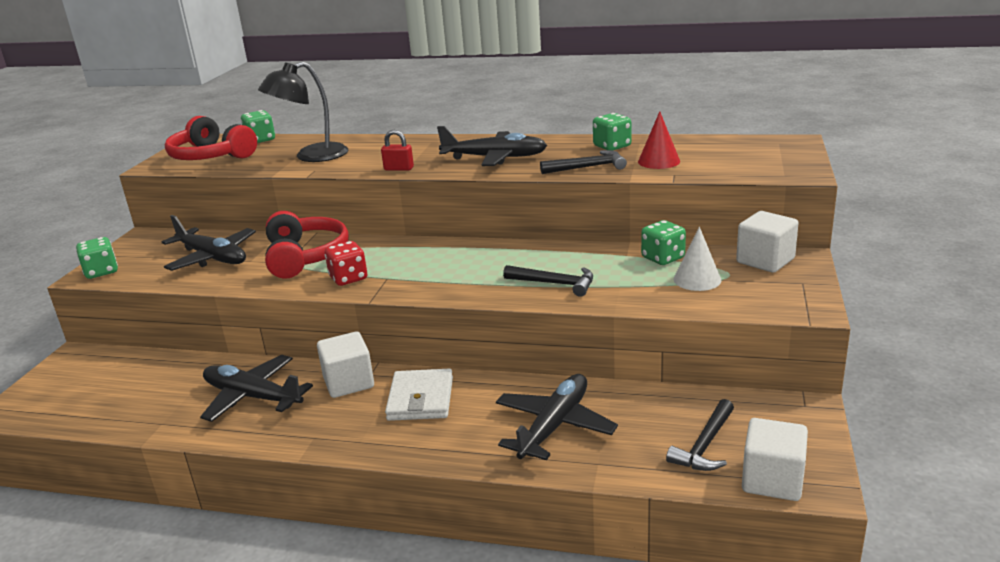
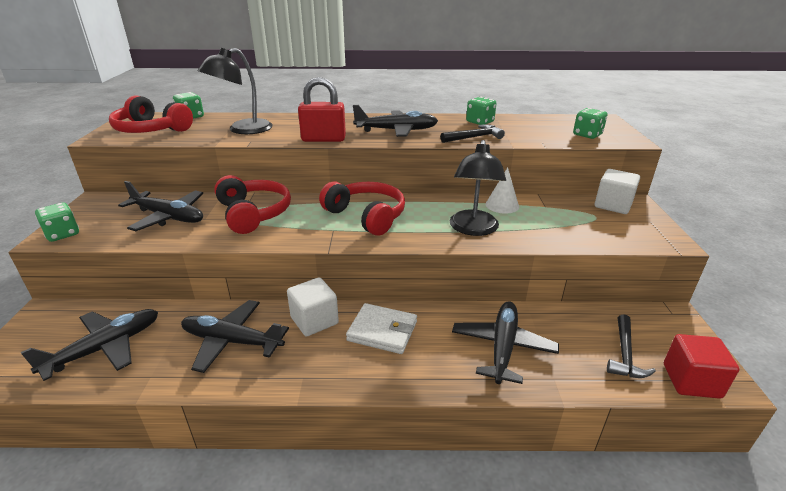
camera: 15 degrees left, 5 degrees up
red dice [325,241,367,286] -> none
red padlock [381,130,414,171] -> red padlock [298,77,346,142], size x1.84
white wallet [385,369,453,421] -> white wallet turned 60 degrees counterclockwise [346,303,417,354]
black hammer [503,265,593,297] -> black lamp [450,140,506,236]
red cone [638,111,680,169] -> none
green dice [641,220,686,265] -> green dice moved to [573,108,608,139]
white cone [673,227,721,291] -> white cone moved to [486,167,519,214]
white cube [742,418,808,501] -> red cube [664,334,739,399]
none -> black plane [21,309,158,381]
none -> red headphones [319,181,405,235]

